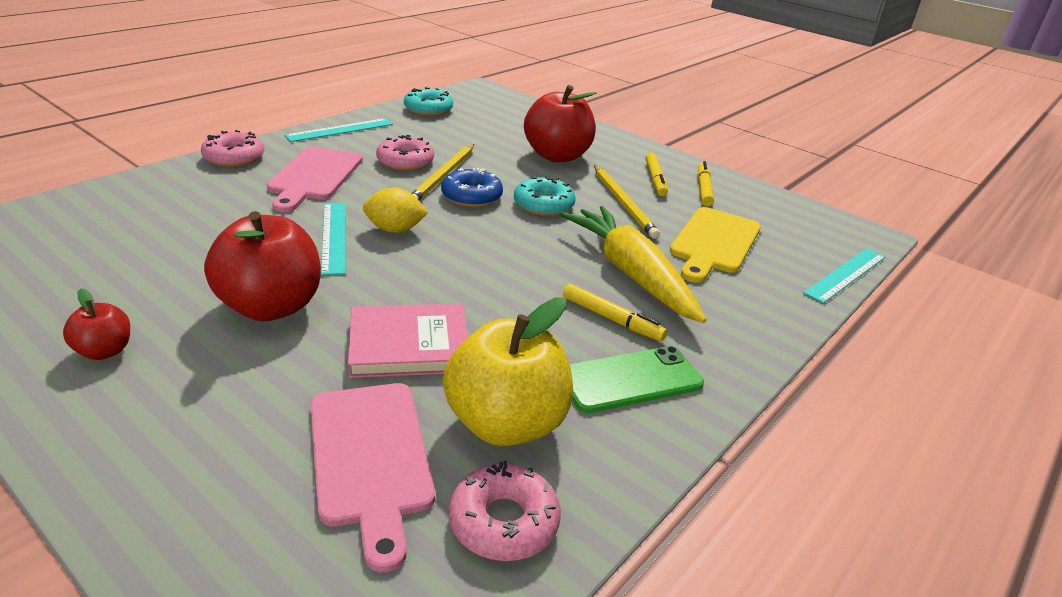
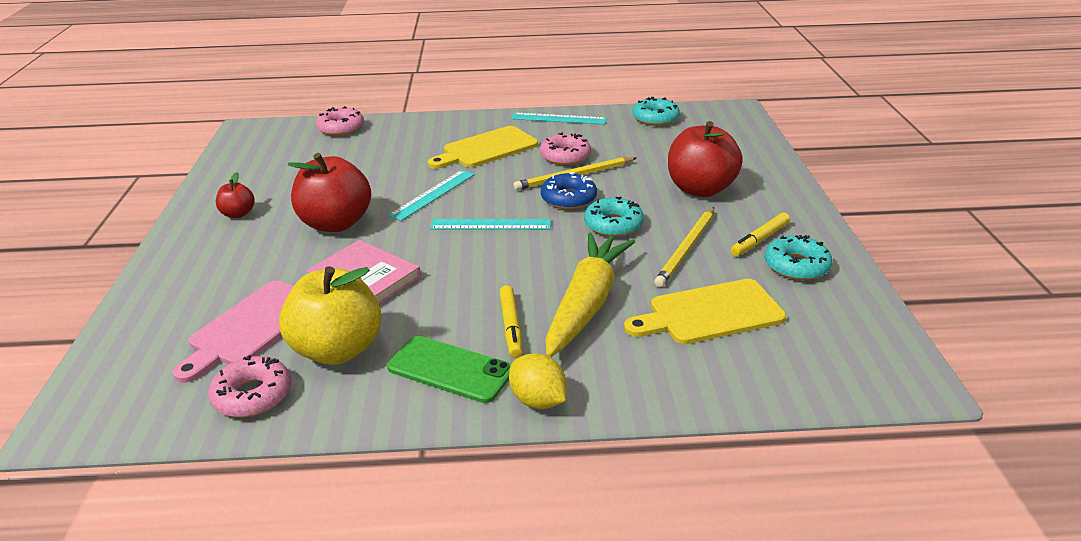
camera: 50 degrees right, 0 degrees up
pink donut [201,130,264,167] -> pink donut moved to [316,106,364,136]
pink cutting board [267,147,363,212] -> yellow cutting board [428,126,538,169]
yellow lemon [363,188,428,233] -> yellow lemon moved to [509,353,567,409]
yellow marker [698,161,714,206] -> turquoise donut [765,235,833,280]
turquoise ruler [803,248,885,303] -> turquoise ruler moved to [430,219,551,230]

